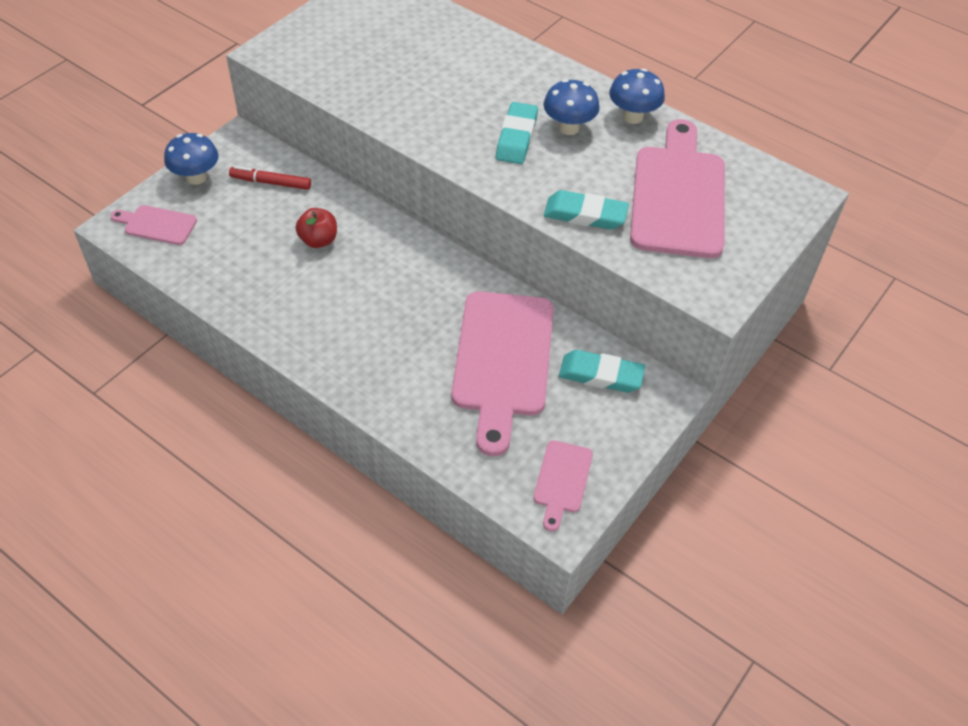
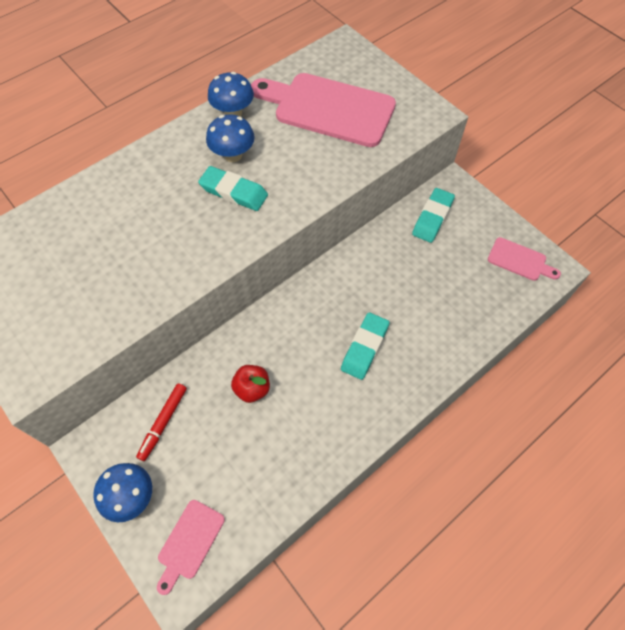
camera: 75 degrees left, 10 degrees up
pink cutting board [451,291,554,456] -> none
turquoise eraser [544,190,629,230] -> turquoise eraser moved to [341,312,390,380]

